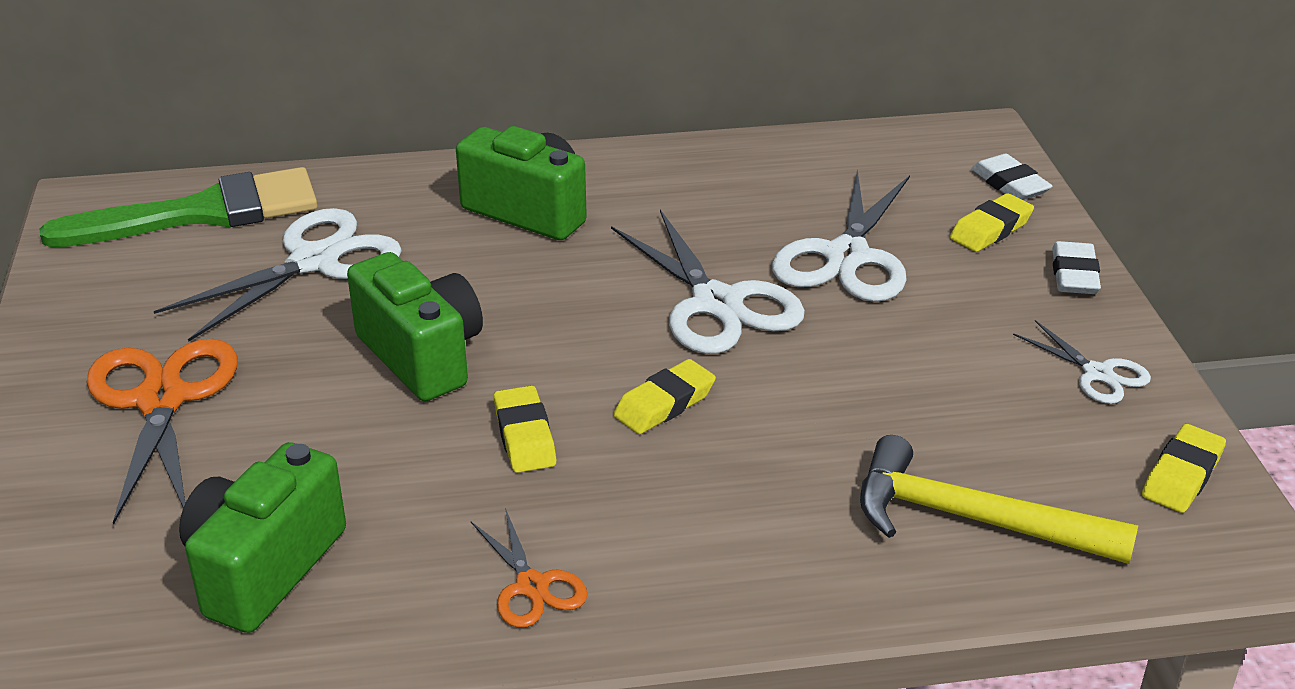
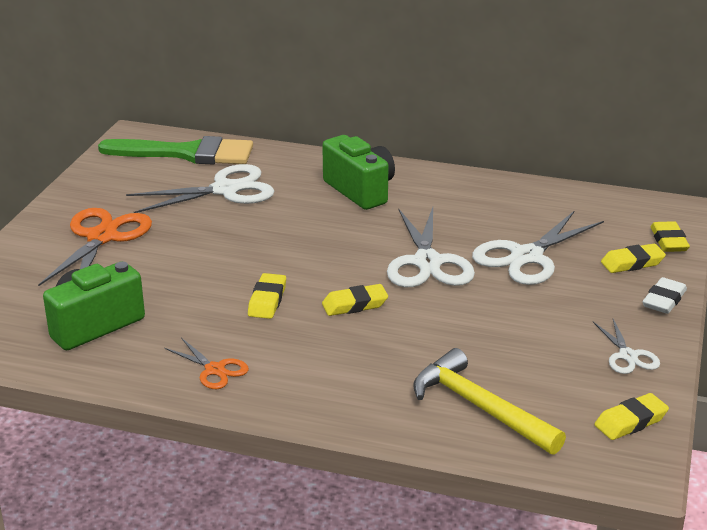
camera: 25 degrees right, 5 degrees down
green camera [347,252,483,401] -> none
orange scissors [471,508,588,628] -> orange scissors turned 45 degrees counterclockwise [164,338,249,389]
white eraser [971,154,1052,200] -> yellow eraser [651,221,690,252]

